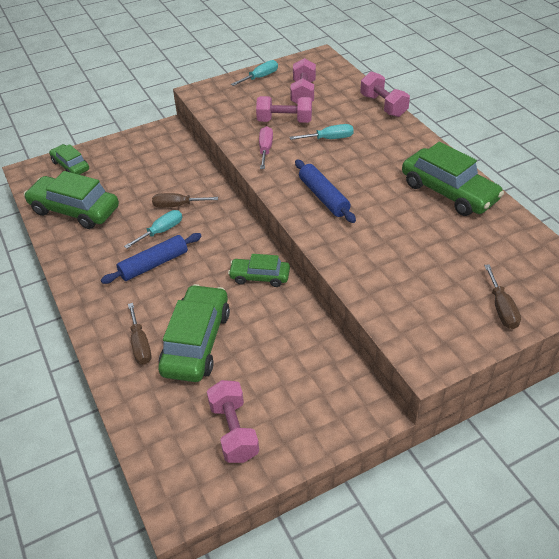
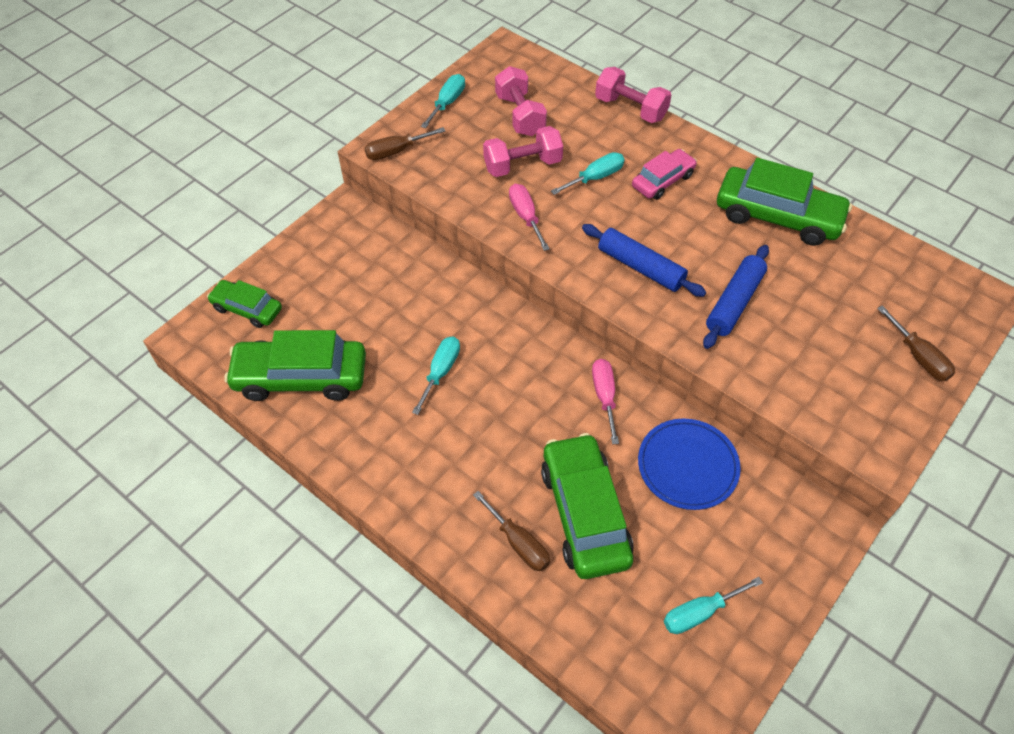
camera: 25 degrees left, 10 degrees up
blue rolling pin [101,233,202,284] -> blue rolling pin moved to [703,245,769,349]
brown screwdriver [152,193,218,208] -> brown screwdriver moved to [364,127,445,160]
pink dumbbell [207,380,259,463] -> turquoise screwdriver [664,577,763,634]
green car [228,254,290,287] -> pink screwdriver [592,359,619,444]
none -> pink car [632,149,697,200]
none -> blue plate [638,419,741,510]

